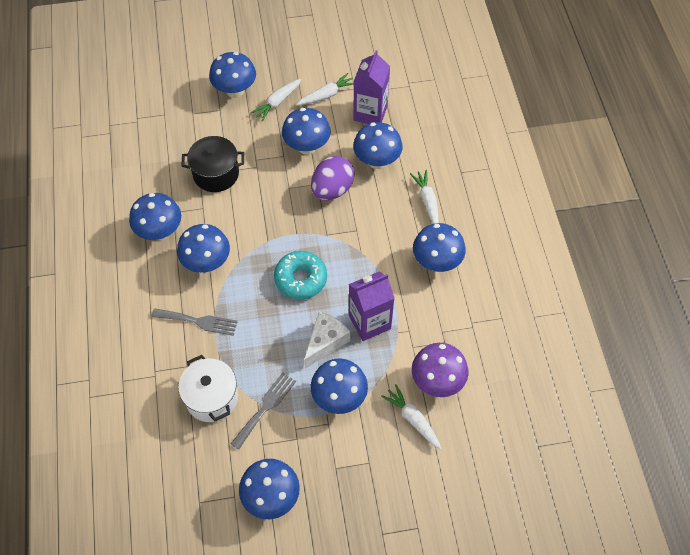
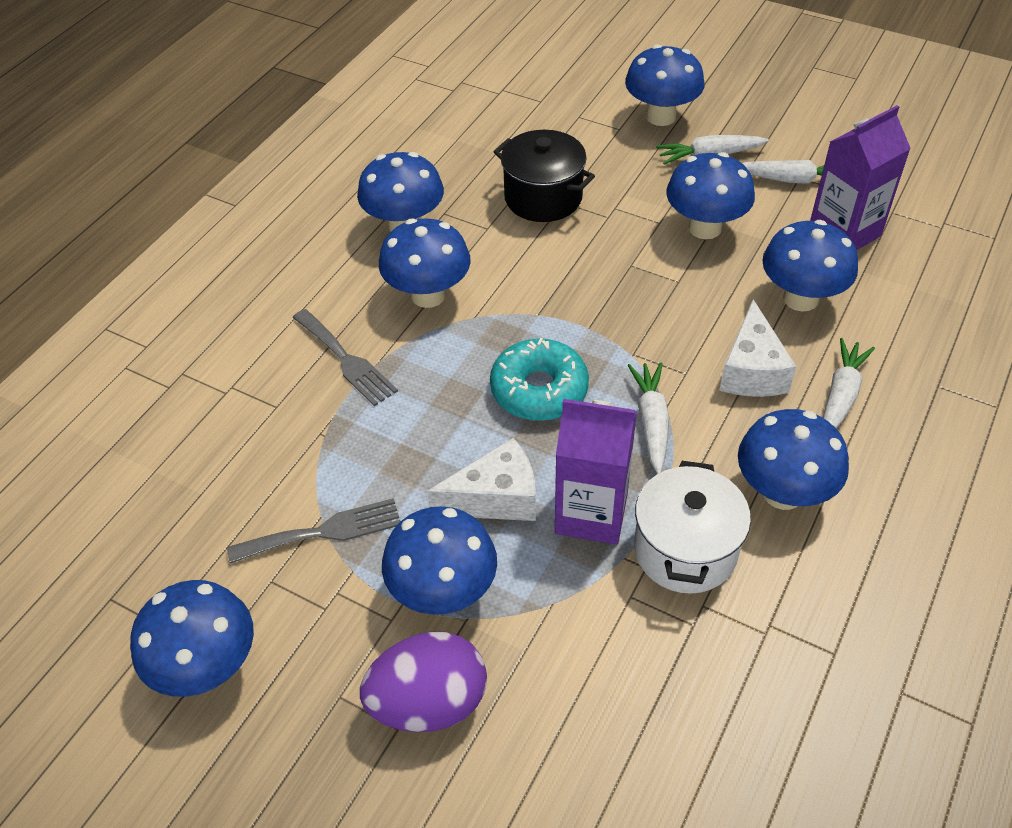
camera: 40 degrees right, 10 degrees down
white pot [178,355,238,422] -> white pot moved to [634,461,751,594]
purple egg [311,156,355,200] -> purple egg moved to [360,632,487,732]
white carrot [381,384,442,450] -> white carrot moved to [627,363,669,474]
purple mushroom [412,343,468,397] -> none
none -> white cheese [719,299,796,397]

